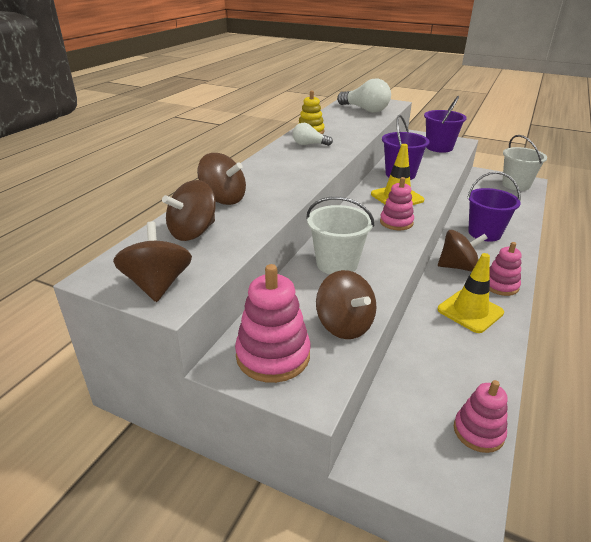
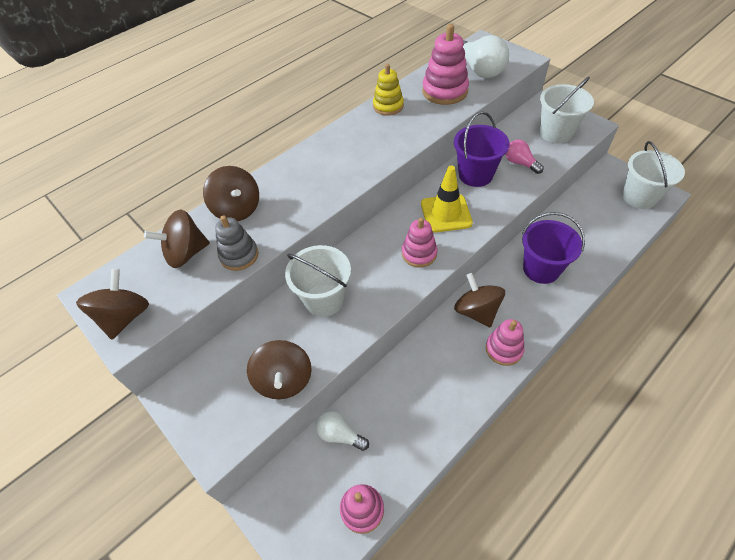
camera: 25 degrees right, 20 degrees up
pink stacking toy [235,264,310,383] -> pink stacking toy moved to [422,24,469,105]
white light bulb [293,123,333,146] -> white light bulb moved to [316,411,369,451]
purple bucket [424,96,467,153] -> white bucket [540,77,594,143]
yellow traffic cone [437,253,504,333] -> none
brown spinning top [438,230,488,272] -> brown spinning top turned 135 degrees counterclockwise [454,273,505,327]
none -> grey stacking toy [215,215,258,271]
none -> pink light bulb [506,140,544,174]

